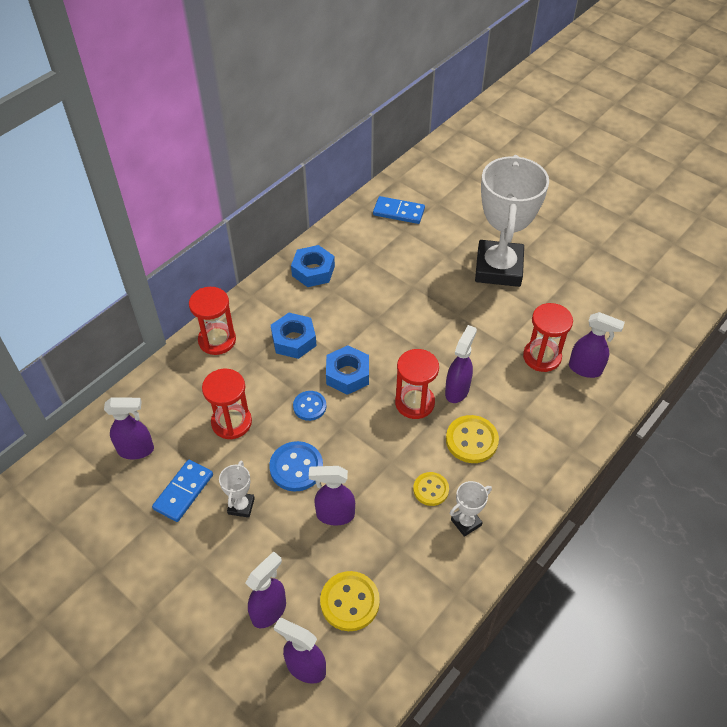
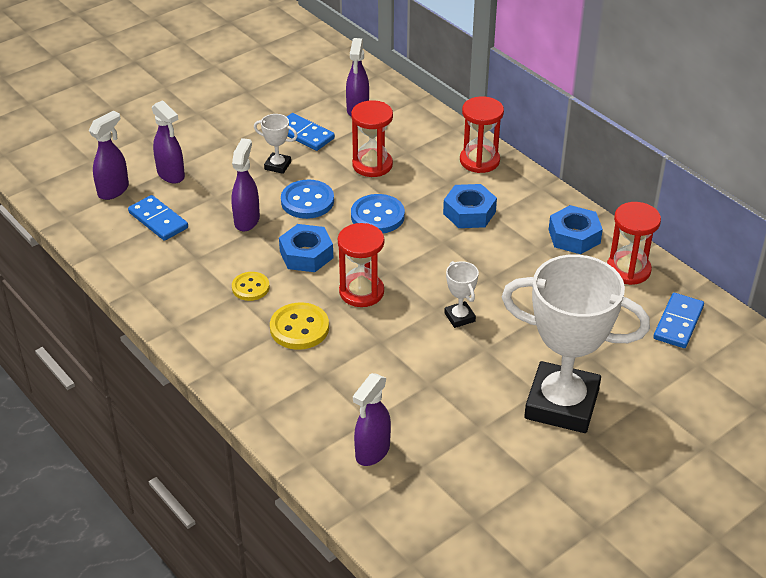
camera: 100 degrees right, 10 degrees down
blue button [293,391,326,421] -> blue button [351,194,405,233], size x1.53
yellow button [320,571,380,631] -> blue domino [128,195,188,241]
blue nut [326,345,369,395] -> blue nut moved to [279,224,333,272]
purple spray bottle [445,325,477,403] -> none
white trophy [450,481,492,537] -> white trophy moved to [444,261,479,328]
red hourglass [523,303,573,372] -> red hourglass moved to [607,202,661,285]

